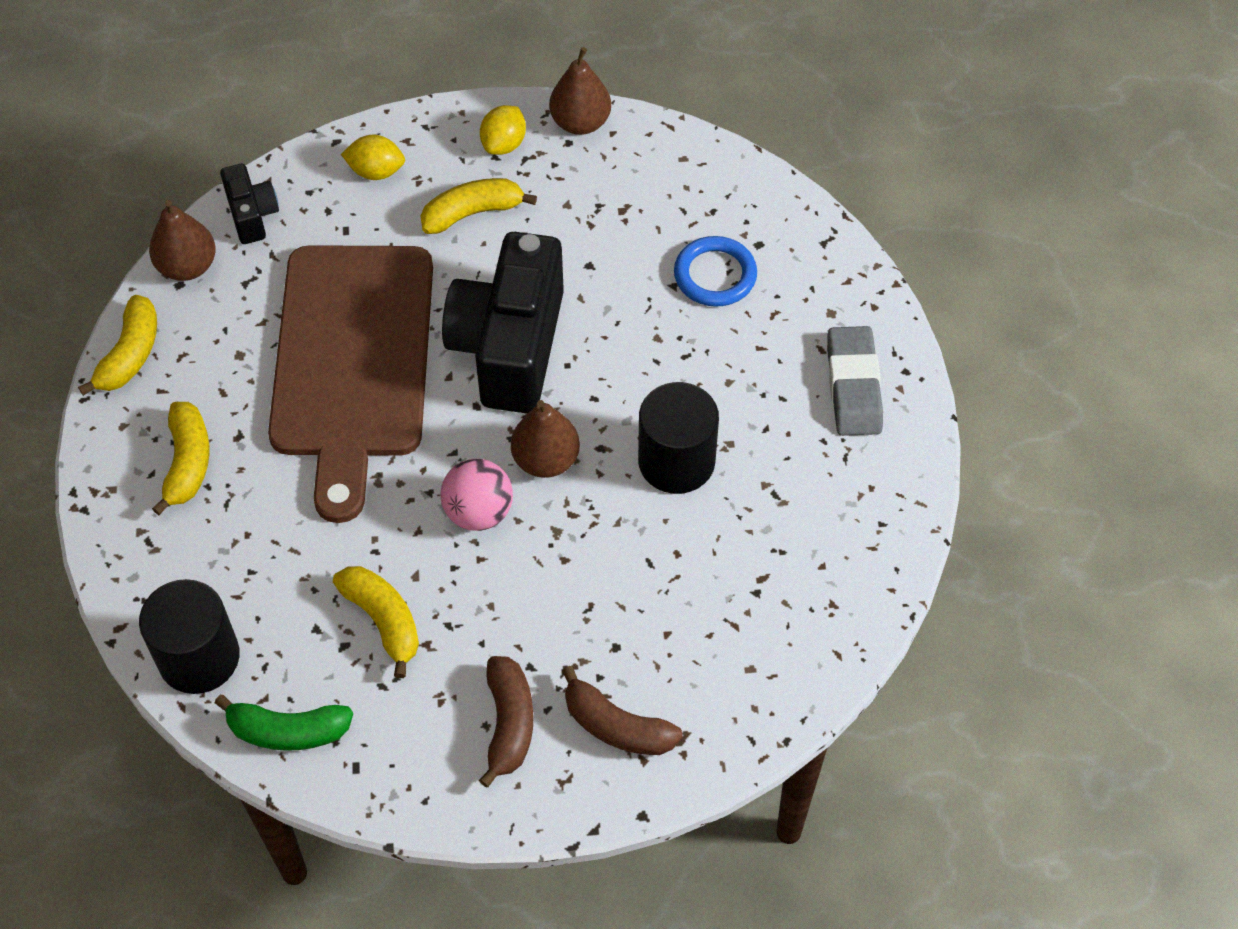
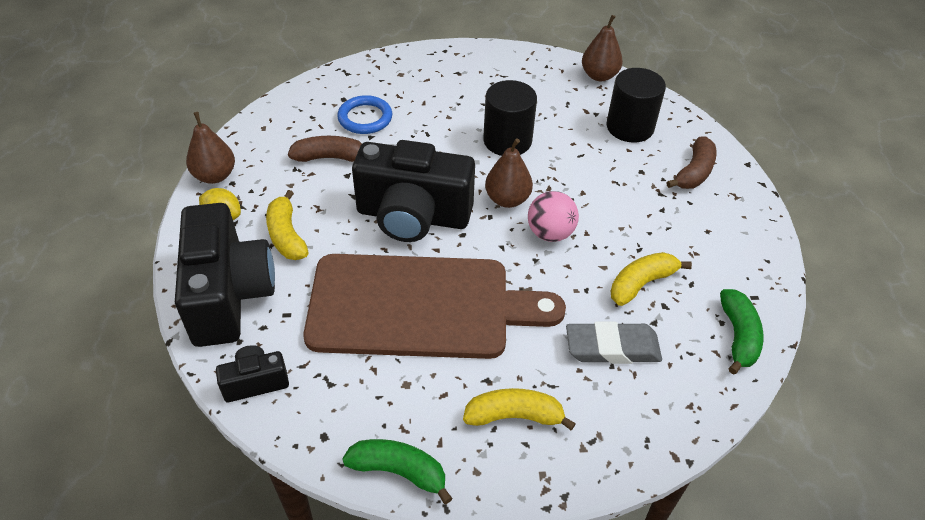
camera: 90 degrees left, 10 degrees down
yellow banana [78,295,157,396] -> green banana [342,439,453,504]
black cylinder [139,579,240,694] -> black cylinder moved to [606,68,666,143]
brown pear [149,200,216,281] -> brown pear moved to [582,15,623,81]
yellow lemon [341,135,405,180] -> black camera [175,203,275,347]
brown banana [479,656,534,788] -> brown banana moved to [288,136,362,162]
grey eraser [827,326,883,436] -> grey eraser moved to [566,321,662,364]

